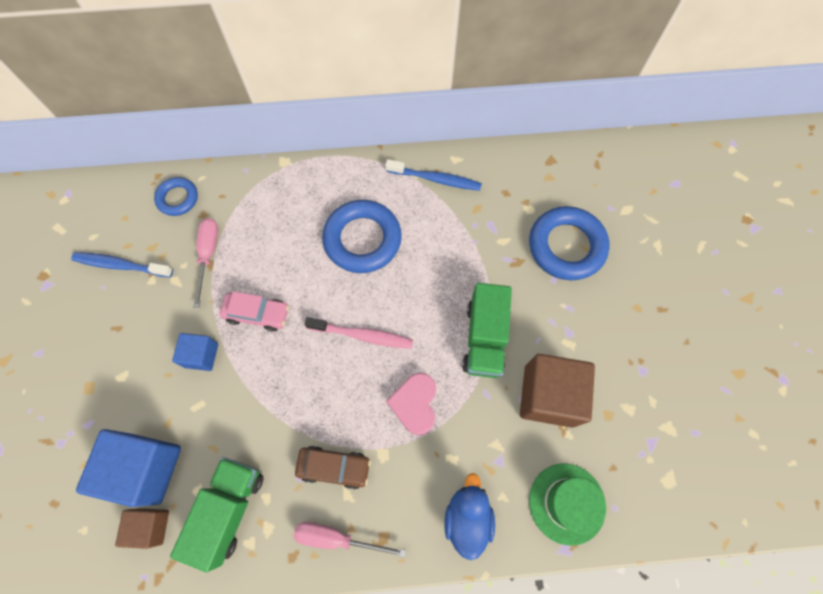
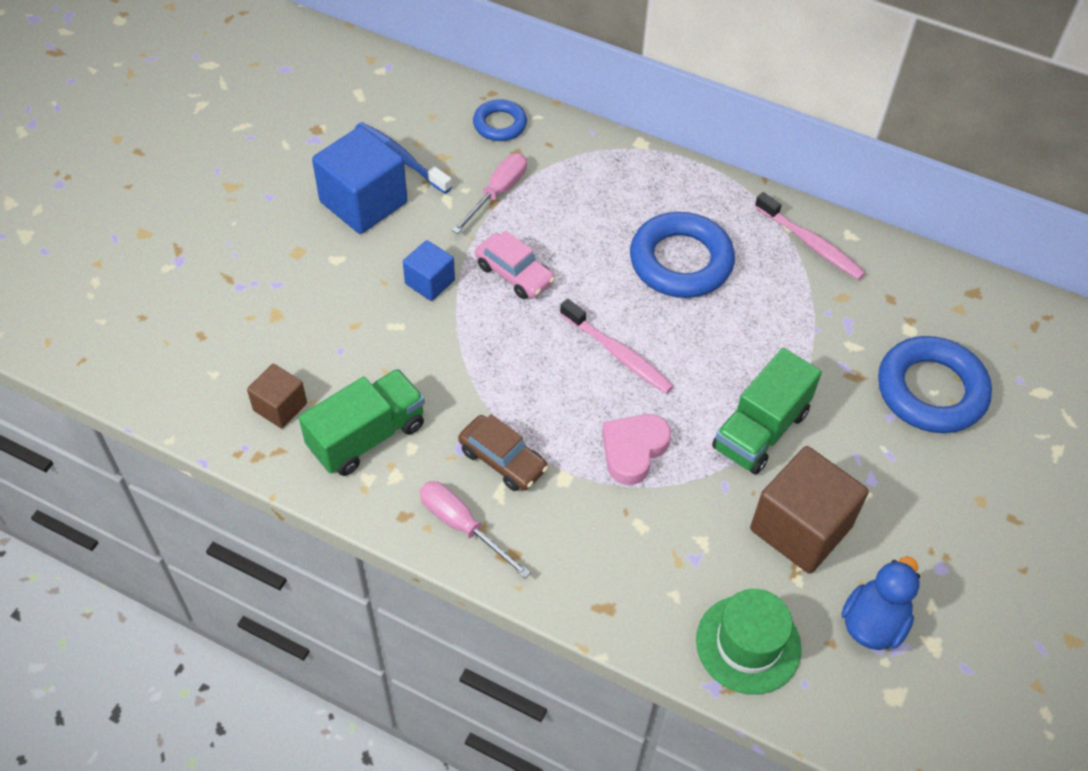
camera: 30 degrees right, 15 degrees down
blue cube [76,429,181,507] -> blue cube moved to [312,126,407,234]
blue toothbrush [385,159,482,191] -> pink toothbrush [755,192,865,280]
blue duck [444,473,495,560] -> blue duck moved to [842,556,920,650]

